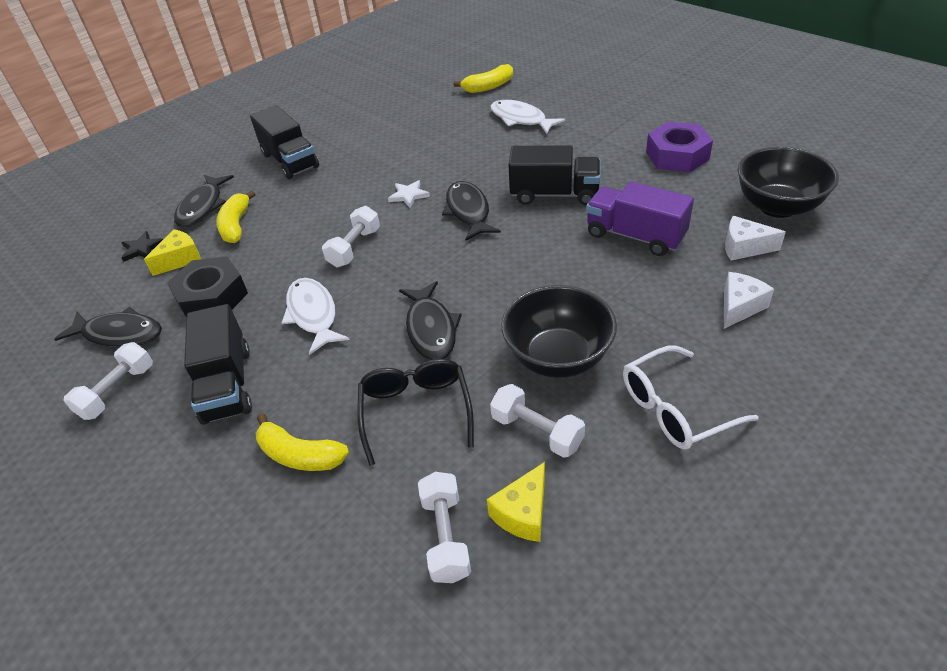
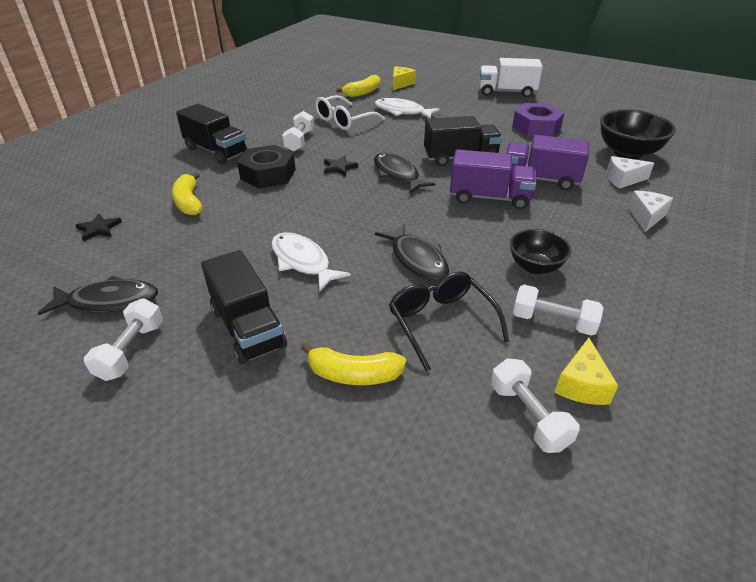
camera: 20 degrees left, 5 degrees down
yellow cheese [144,229,201,276] -> yellow cheese moved to [393,66,416,90]
black nut [167,256,248,318] -> black nut moved to [237,145,296,189]
black fish [174,175,234,227] -> none
white dumbbell [322,206,380,267] -> white dumbbell moved to [282,111,314,152]
white star [388,180,430,208] -> black star [324,155,358,176]
black bowl [501,285,617,378] -> black bowl [510,229,572,274], size x0.63
white glasses [623,345,759,450] -> white glasses moved to [315,95,385,130]
none -> purple truck [450,149,536,209]
none -> white truck [479,58,543,98]

